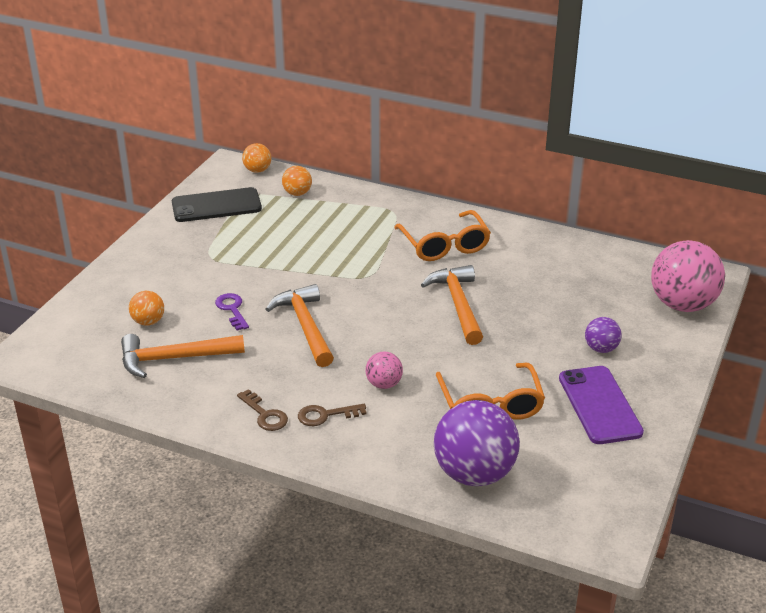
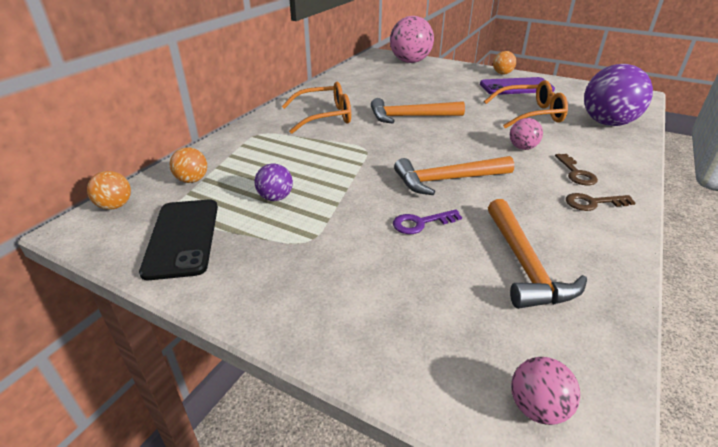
camera: 85 degrees left, 0 degrees up
orange ball [129,291,164,326] -> orange ball moved to [493,51,516,74]
brown key [237,389,288,431] -> brown key turned 150 degrees counterclockwise [566,193,636,211]
purple ball [585,317,622,353] -> purple ball moved to [255,164,293,201]
none -> pink ball [511,357,580,425]

